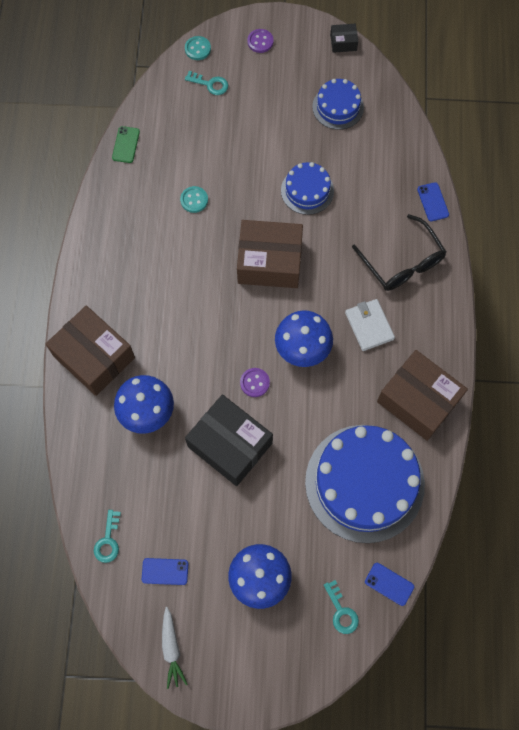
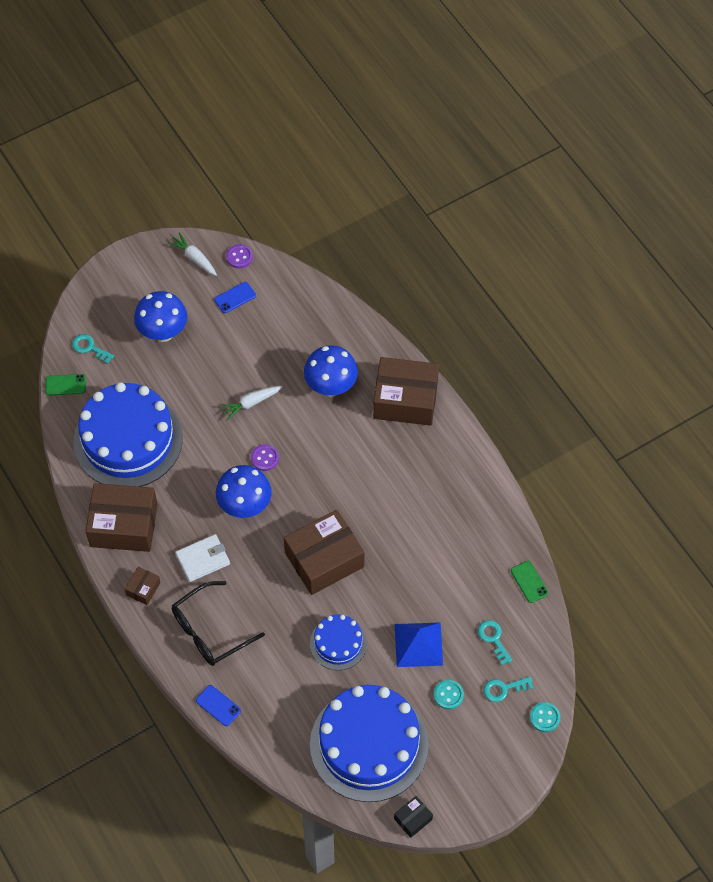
camera: 145 degrees right, 10 degrees down
turquoise key [94,510,121,563] -> turquoise key moved to [478,620,512,665]
turquoise button [180,186,208,213] -> turquoise button moved to [434,680,464,709]
black box [185,395,273,486] -> white carrot [219,386,282,421]
purple button [247,29,274,53] -> purple button moved to [226,244,253,268]
blue cake [312,79,364,130] -> blue cake [310,685,428,802], size x2.02
white wallet [345,299,395,351] -> white wallet turned 60 degrees counterclockwise [175,534,230,582]
black glasses [352,214,446,291] -> black glasses turned 60 degrees counterclockwise [172,581,265,666]
blue phone [365,563,414,606] -> green phone [45,374,86,396]
none -> brown box [125,567,160,605]
none -> blue pyramid [395,623,443,667]

